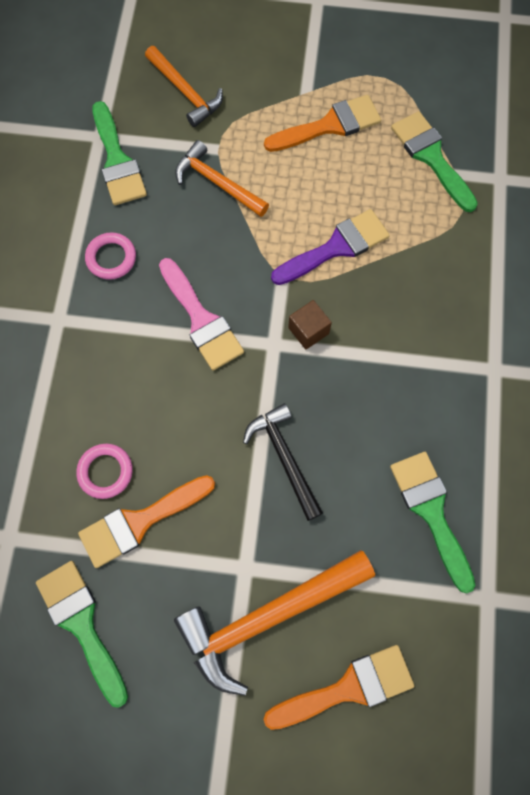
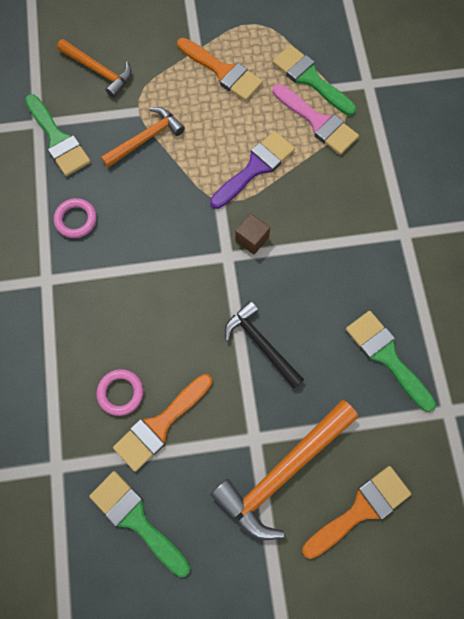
camera: 15 degrees left, 0 degrees up
pink brush [159,258,244,371] -> pink brush moved to [272,84,359,155]
orange hammer [175,140,269,217] -> orange hammer turned 120 degrees clockwise [101,107,185,168]
orange brush [264,95,381,152] -> orange brush turned 75 degrees clockwise [177,38,263,101]

